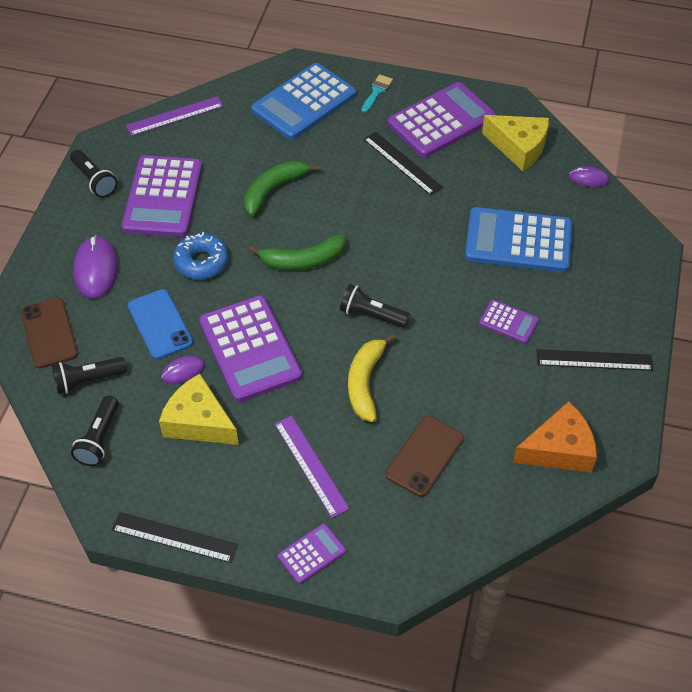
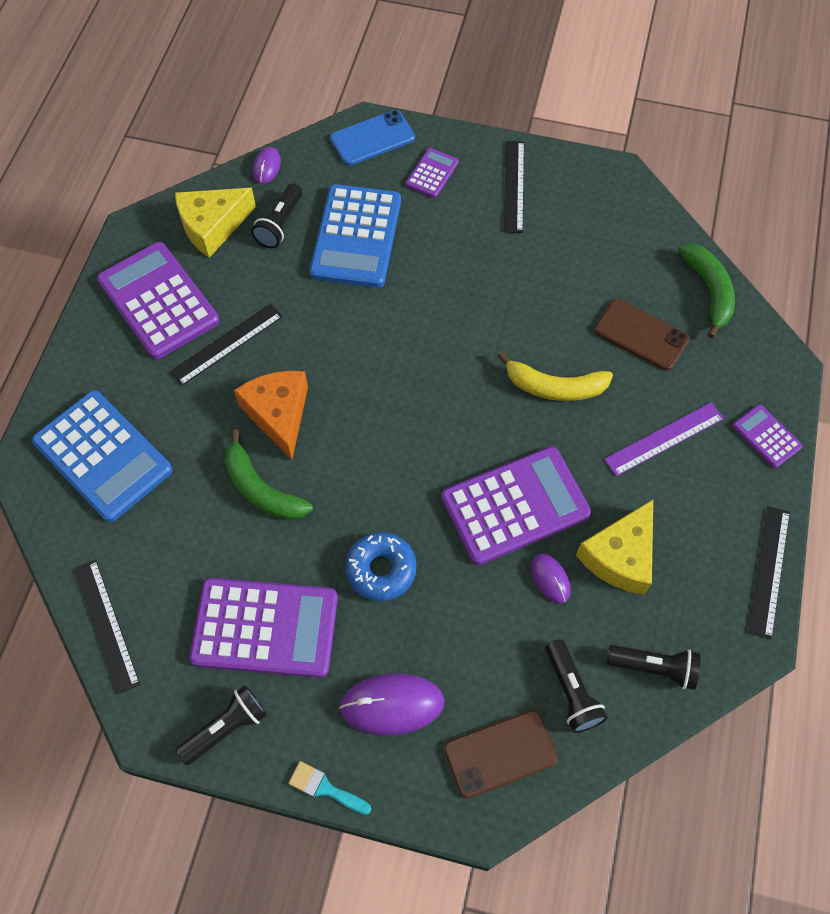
camera: 90 degrees left, 10 degrees up
purple ruler [126,96,224,136] -> black ruler [74,559,140,695]
blue phone [128,289,193,360] -> blue phone moved to [330,110,415,166]
green banana [249,234,346,270] -> green banana moved to [678,243,735,338]
black flashlight [340,284,410,328] -> black flashlight moved to [251,183,302,248]
turquoise brush [361,74,393,113] -> turquoise brush moved to [288,761,371,815]
purple calculator [479,300,539,343] -> purple calculator moved to [406,148,459,198]
yellow cheese [482,115,549,171] -> yellow cheese turned 150 degrees counterclockwise [175,188,256,258]
orange cheese [513,401,597,473] -> orange cheese moved to [234,371,308,460]

